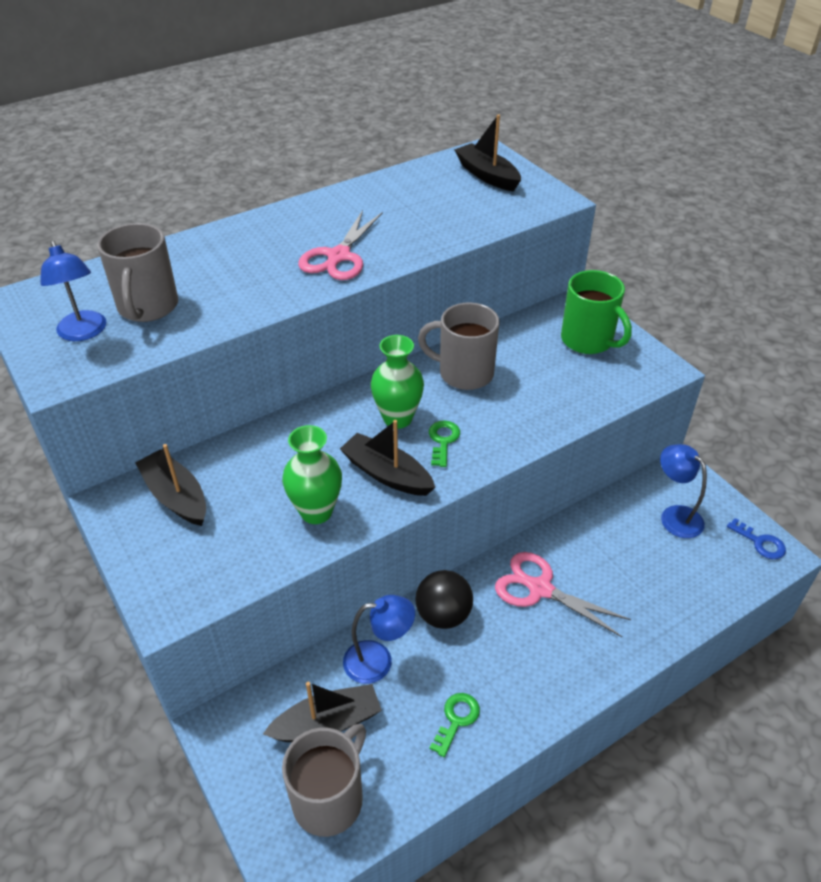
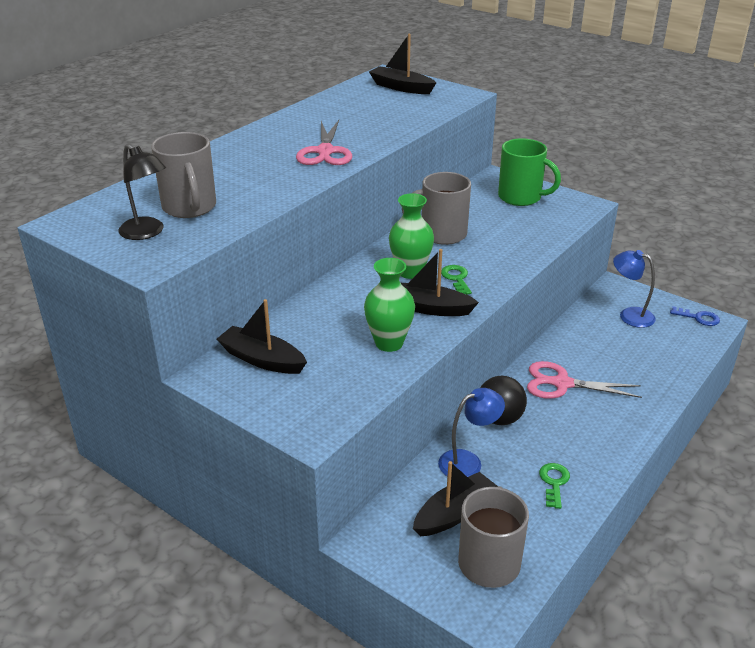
camera: 20 degrees left, 10 degrees down
blue lamp [40,240,106,341] -> black lamp [118,144,166,240]

